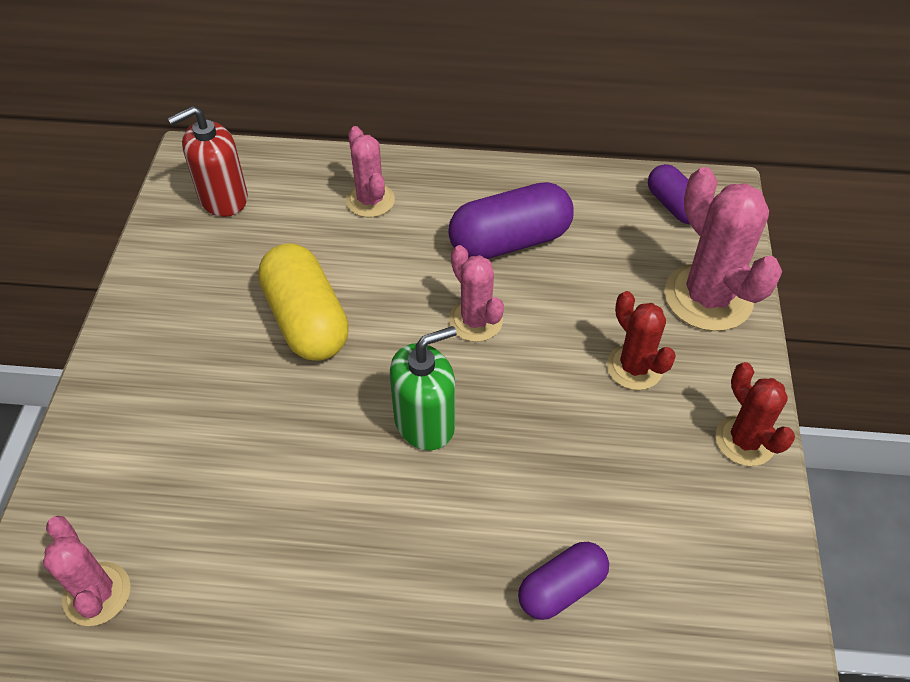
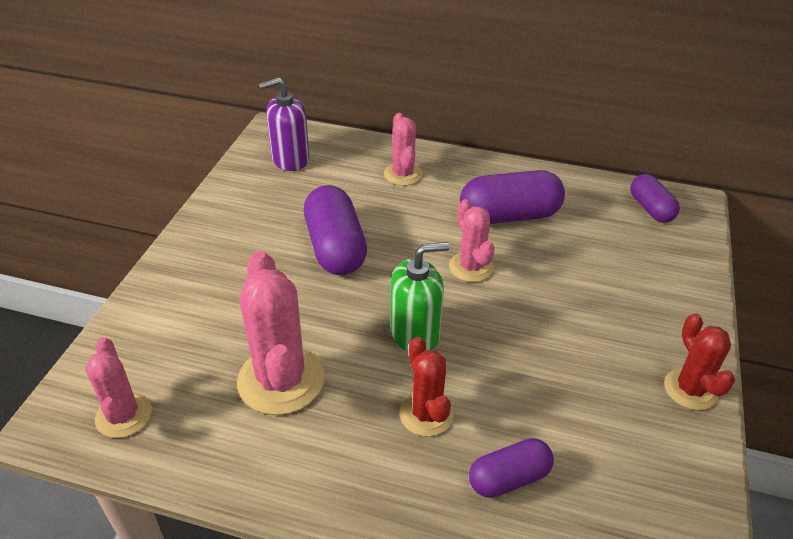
camera: 10 degrees right, 10 degrees down
red soap dispenser [168,106,248,217] -> purple soap dispenser [259,77,309,171]
yellow capsule [258,243,349,361] -> purple capsule [304,185,367,275]
red cactus [607,291,676,390] -> red cactus moved to [399,337,454,437]
pink cactus [665,167,782,331] -> pink cactus moved to [237,251,325,415]

